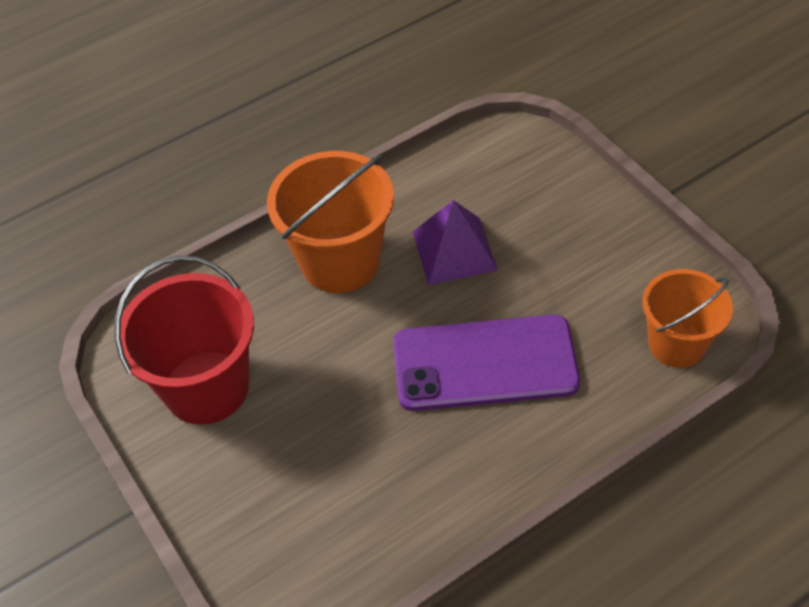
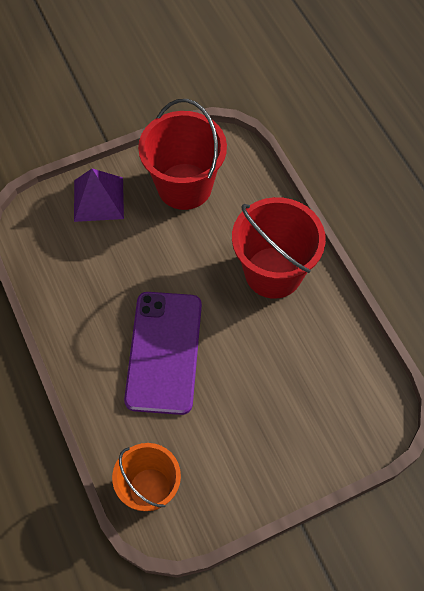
camera: 95 degrees right, 10 degrees up
orange bucket [267,151,394,293] -> red bucket [232,197,326,299]
purple pyramid [413,200,498,285] -> purple pyramid moved to [74,169,124,222]

